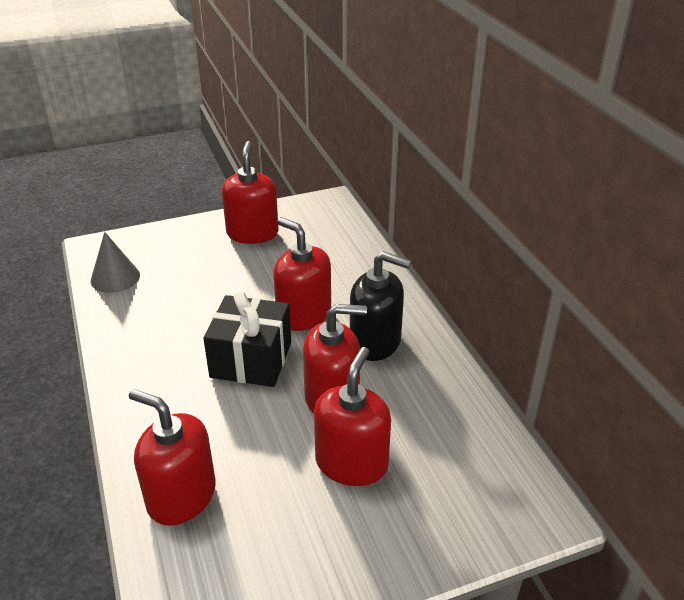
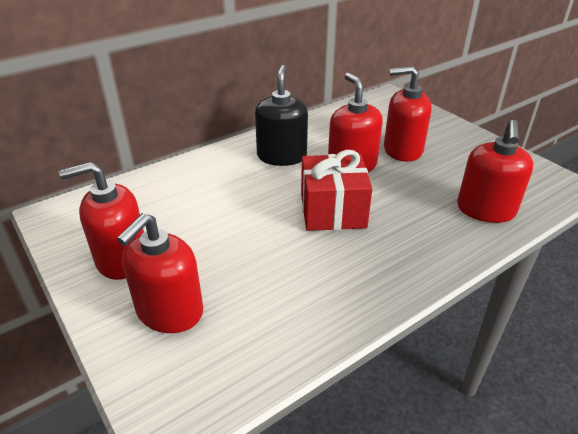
camera: 105 degrees left, 0 degrees up
grey cone [91,232,140,293] -> none
black gift [203,291,291,387] -> red gift [301,150,372,231]
red soap dispenser [273,217,331,331] -> red soap dispenser moved to [117,213,203,333]

